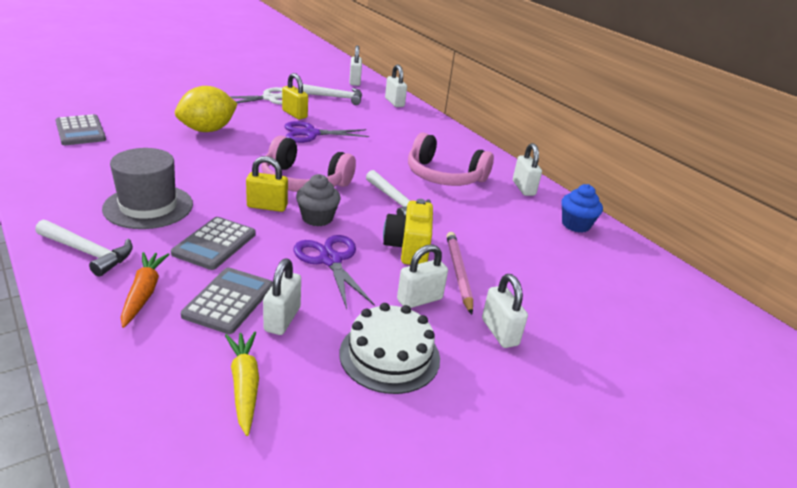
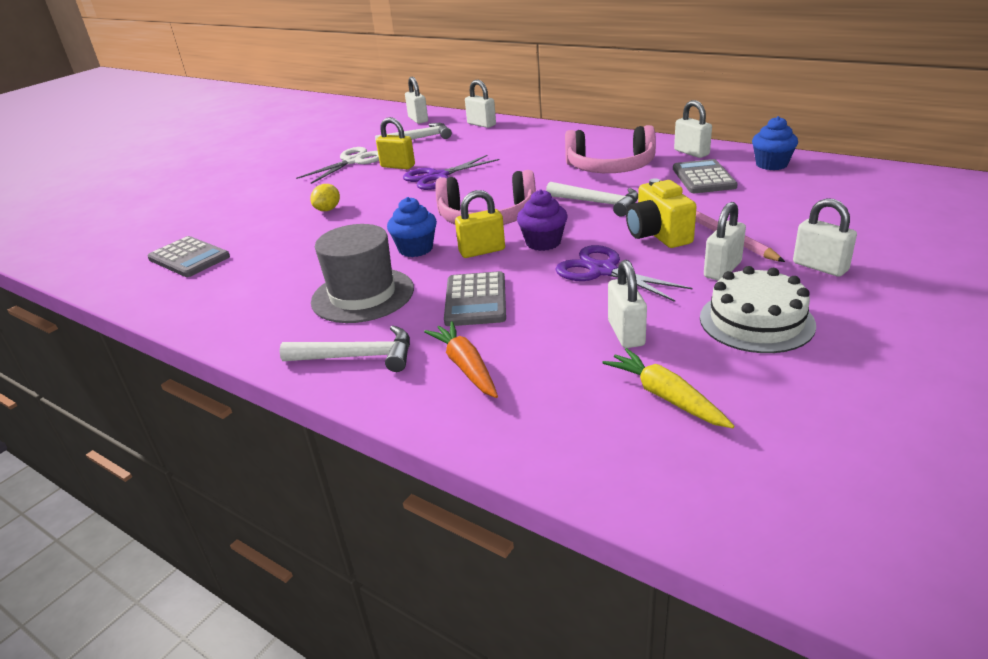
camera: 15 degrees left, 0 degrees up
yellow lemon [175,86,238,132] -> yellow lemon [310,184,340,211], size x0.49
grey calculator [181,268,273,334] -> grey calculator moved to [673,159,738,193]
grey cupcake [296,174,341,226] -> purple cupcake [517,189,568,251]
none -> blue cupcake [387,197,437,257]

